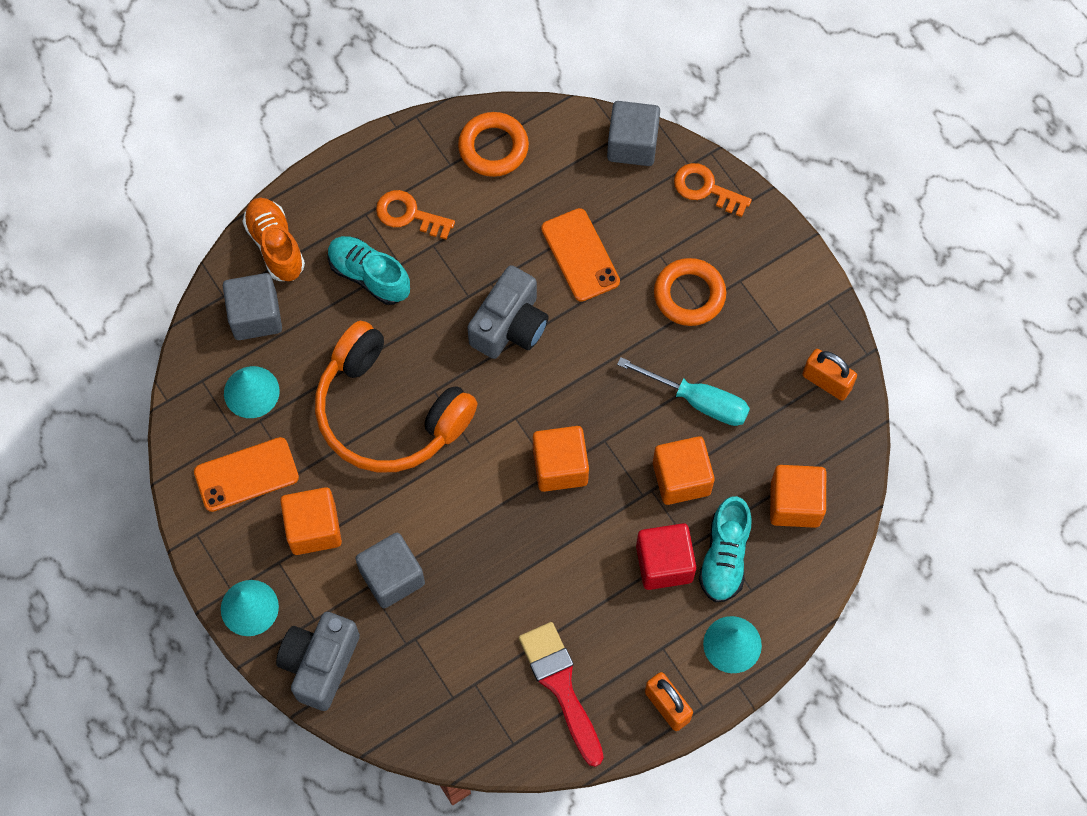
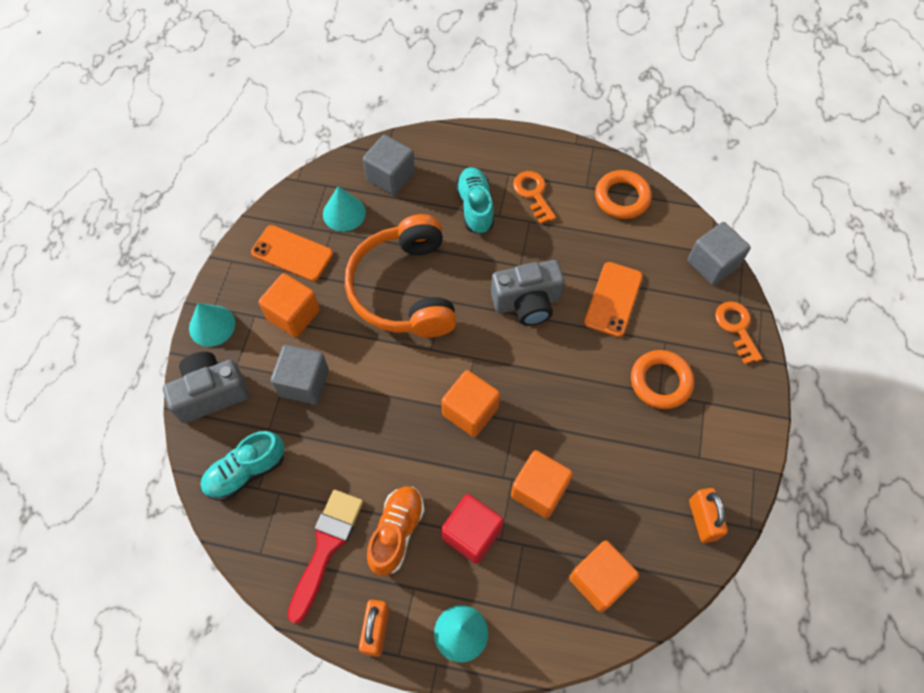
camera: 45 degrees right, 5 degrees down
orange shoe [242,198,305,281] -> orange shoe moved to [367,486,425,576]
turquoise screwdriver [617,357,750,426] -> none
turquoise shoe [699,496,752,602] -> turquoise shoe moved to [201,431,285,501]

